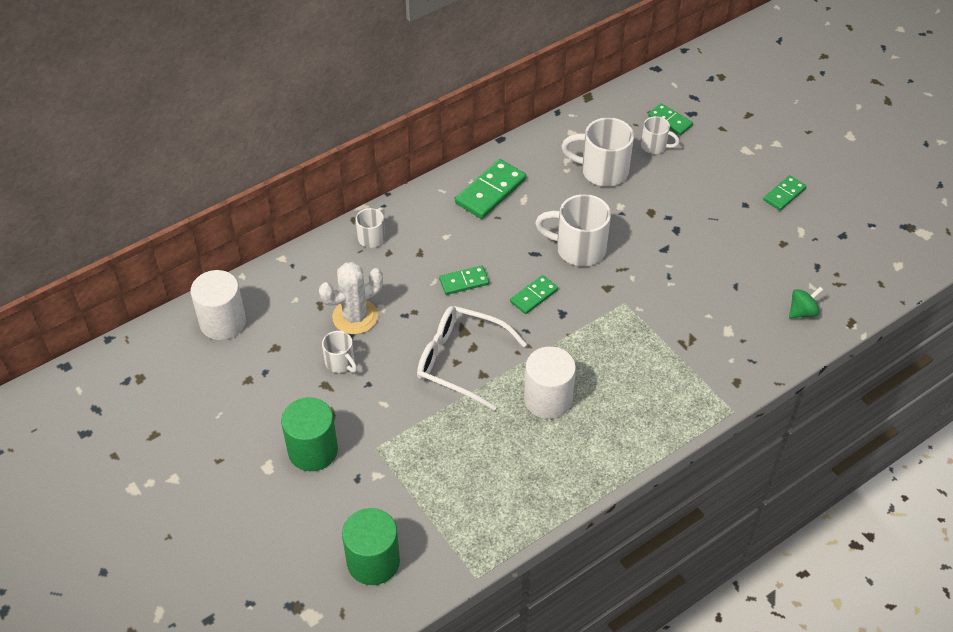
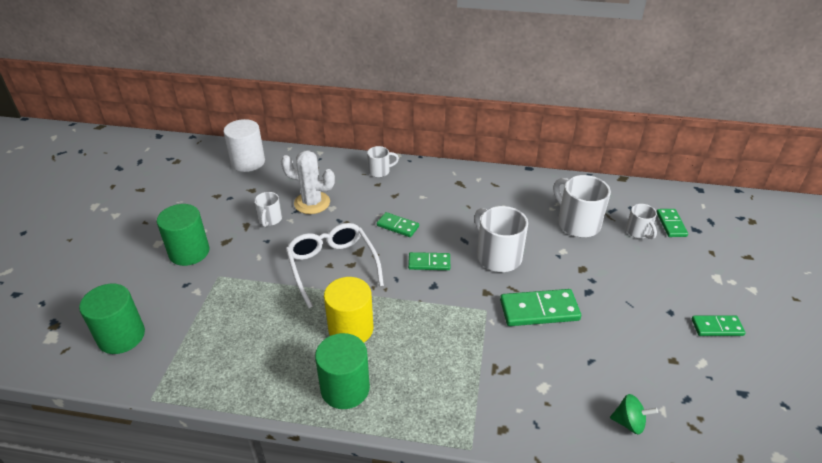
camera: 45 degrees right, 10 degrees down
green domino [455,159,526,219] -> green domino moved to [500,289,581,326]
white cylinder [524,346,576,419] -> yellow cylinder [324,277,373,343]
none -> green cylinder [315,333,370,409]

